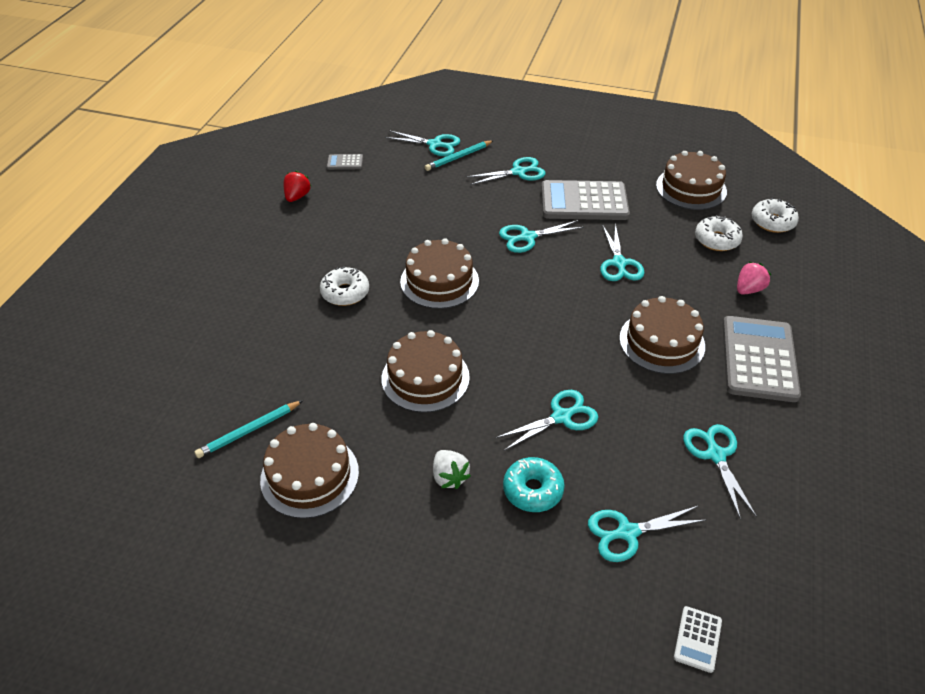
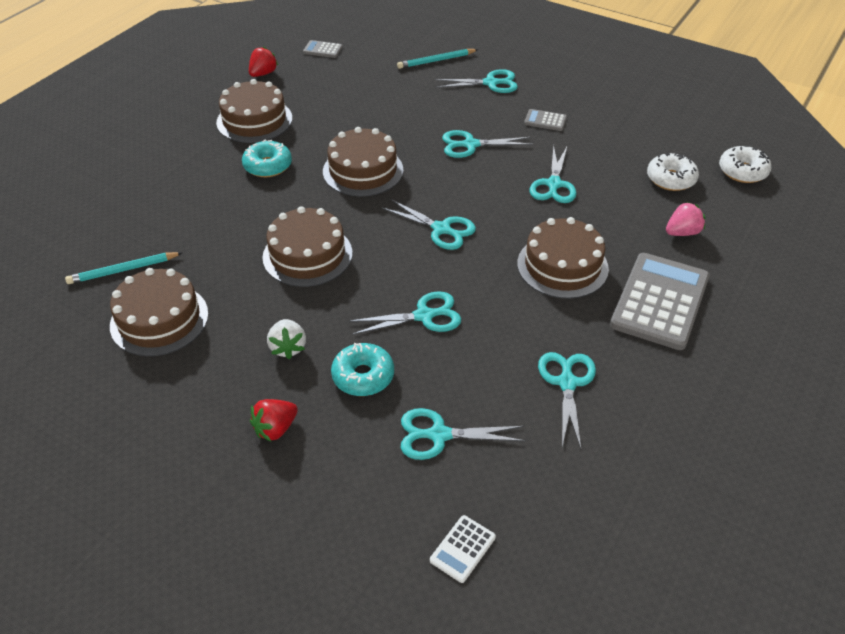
camera: 15 degrees right, 0 degrees up
white donut [320,267,369,306] -> turquoise donut [242,139,292,177]
turquoise scissors [385,130,460,156] -> turquoise scissors moved to [381,199,476,250]
grey calculator [541,180,630,220] -> grey calculator [524,109,567,131], size x0.44
brown cake [656,151,727,210] -> brown cake moved to [216,79,292,143]
none -> red strawberry [250,399,298,442]

